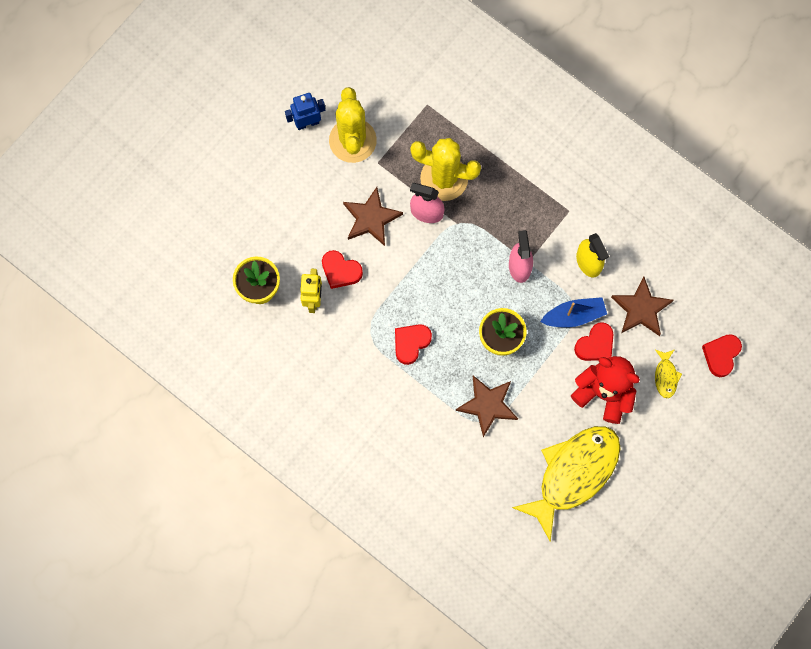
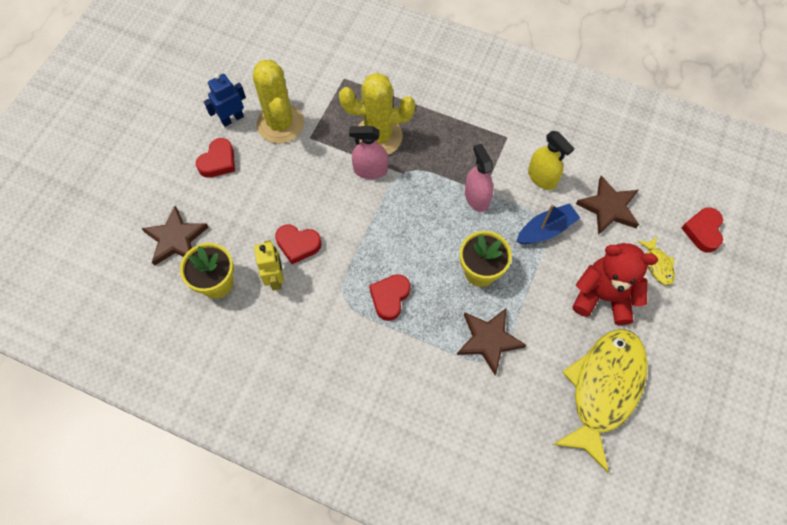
camera: 15 degrees left, 10 degrees down
brown star [343,187,403,246] -> brown star moved to [141,206,209,266]
red heart [574,322,614,361] -> red heart moved to [196,138,235,178]

